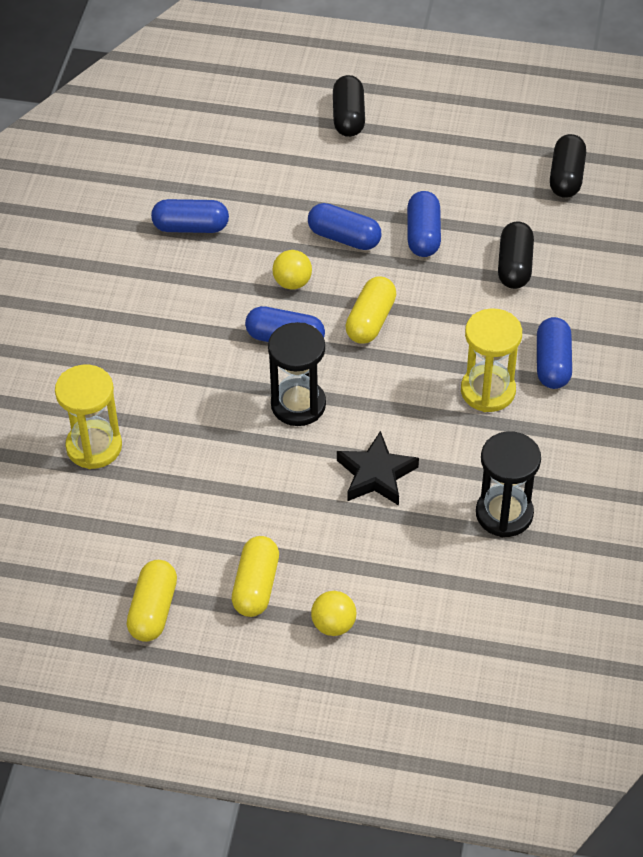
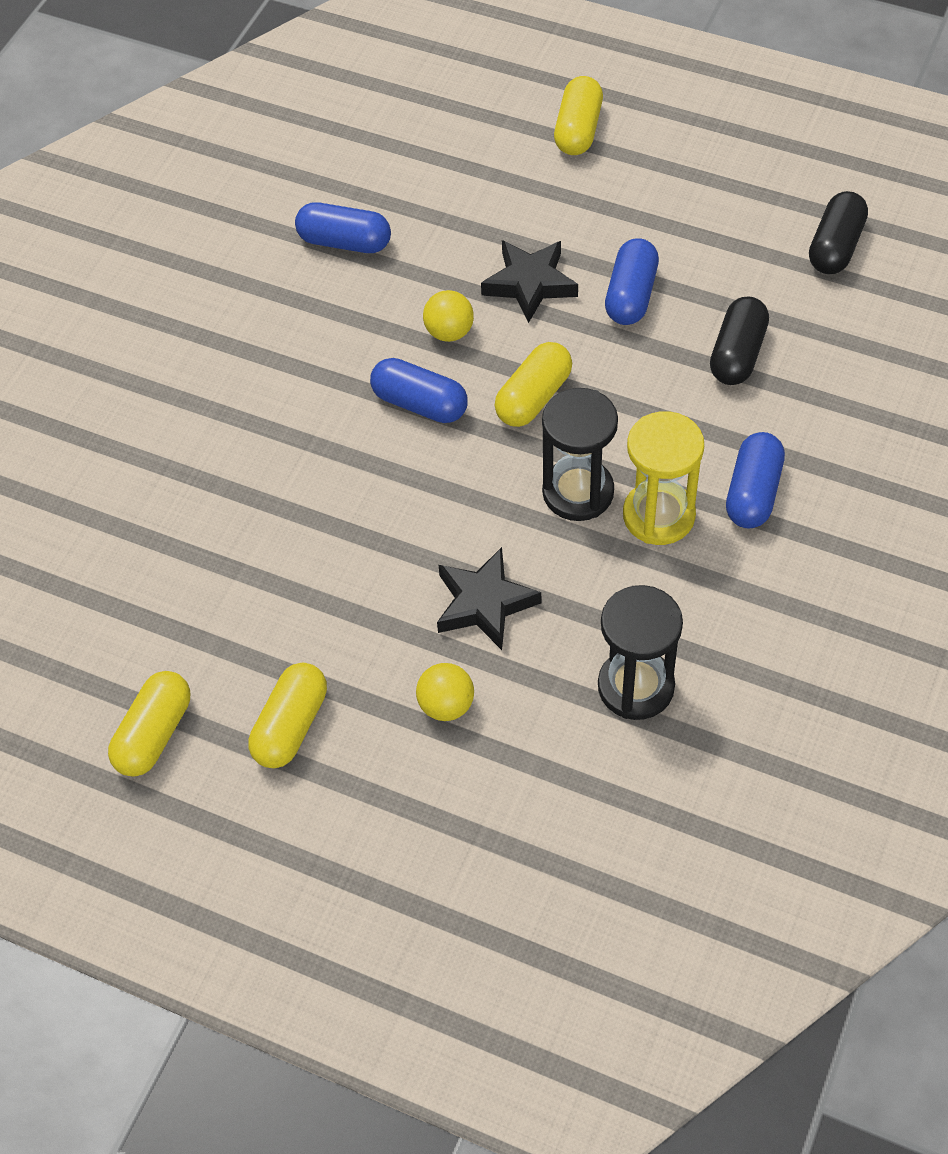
camera: 15 degrees right, 5 degrees up
yellow hourglass [55,365,122,469] -> none
black hourglass [268,322,326,426] -> black hourglass moved to [542,388,618,521]
blue capsule [308,203,381,250] -> black star [481,240,578,323]
yellow ball [311,591,356,636] -> yellow ball moved to [416,663,474,721]
black capsule [333,75,365,137] -> yellow capsule [554,76,603,155]

